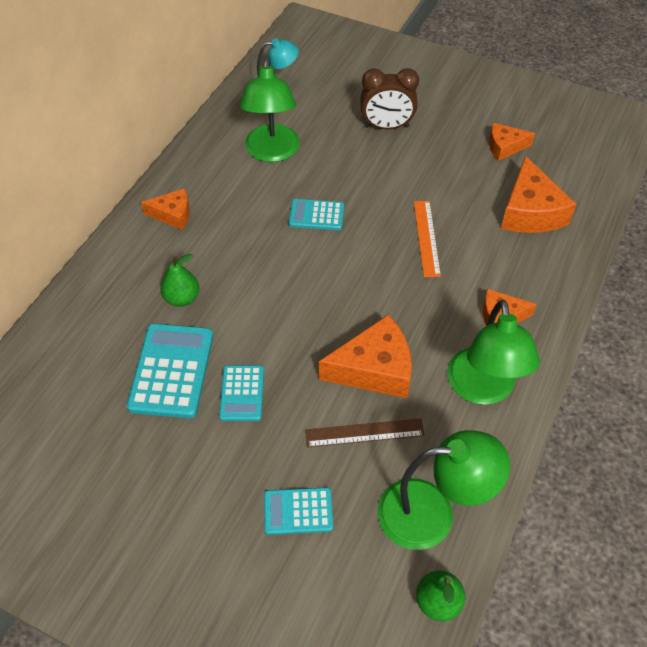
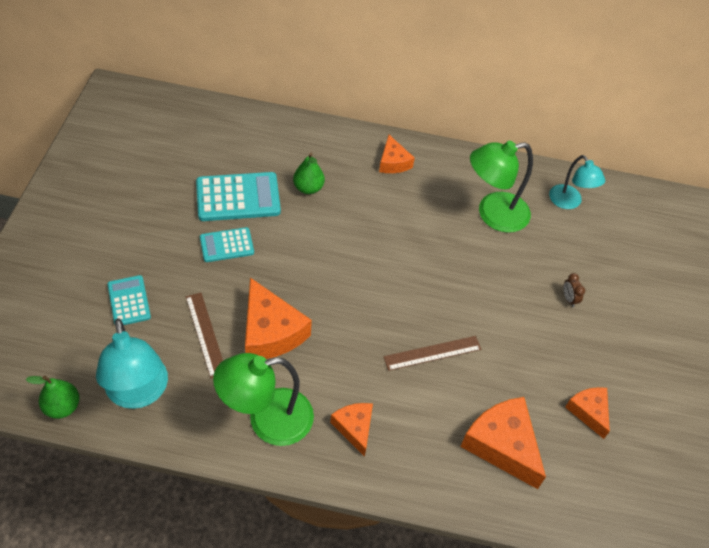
camera: 70 degrees right, 0 degrees up
turquoise calculator [289,199,344,230] -> none
brown clock [360,68,419,129] -> brown clock [563,273,585,307], size x0.45
green lamp [377,430,510,550] -> turquoise lamp [96,318,168,409]
orange ruler [414,201,441,277] -> brown ruler [383,336,481,371]
orange cheese [501,156,576,233] -> orange cheese turned 75 degrees clockwise [460,397,546,489]

